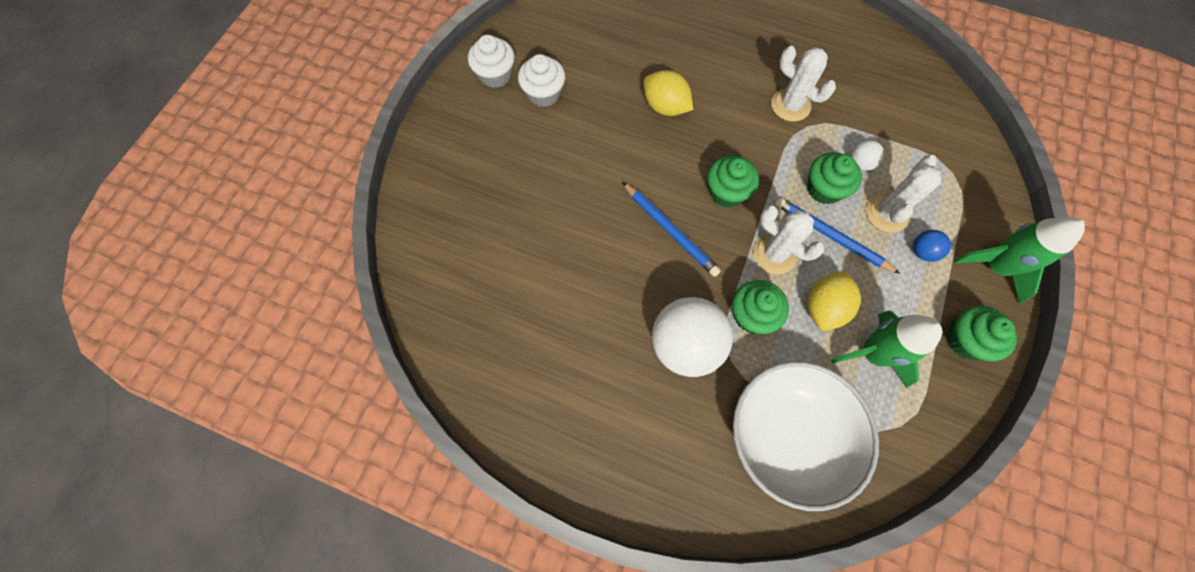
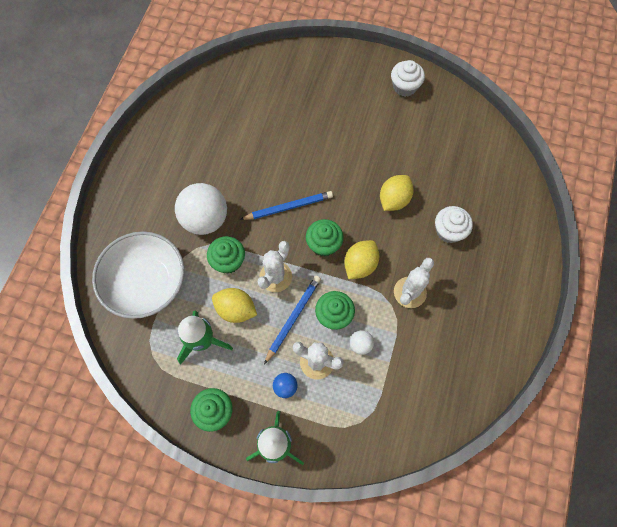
camera: 85 degrees right, 0 degrees up
white cupcake [518,54,565,107] -> white cupcake moved to [435,206,473,243]
blue pencil [622,182,721,277] -> blue pencil turned 150 degrees counterclockwise [240,191,333,220]
none -> yellow lemon [344,240,379,279]

